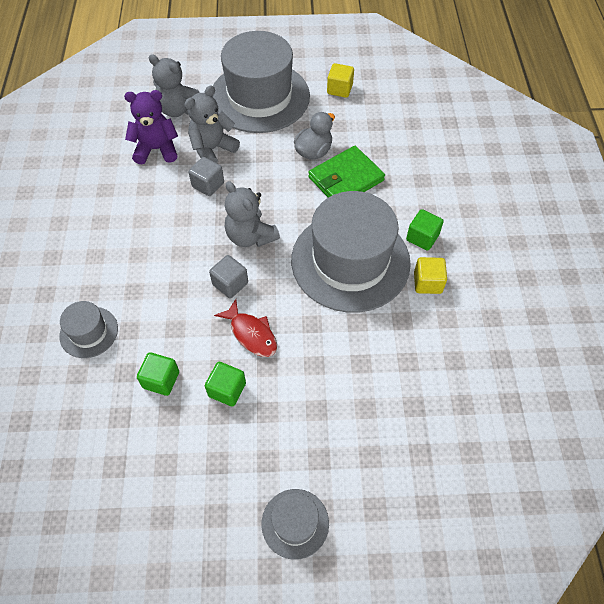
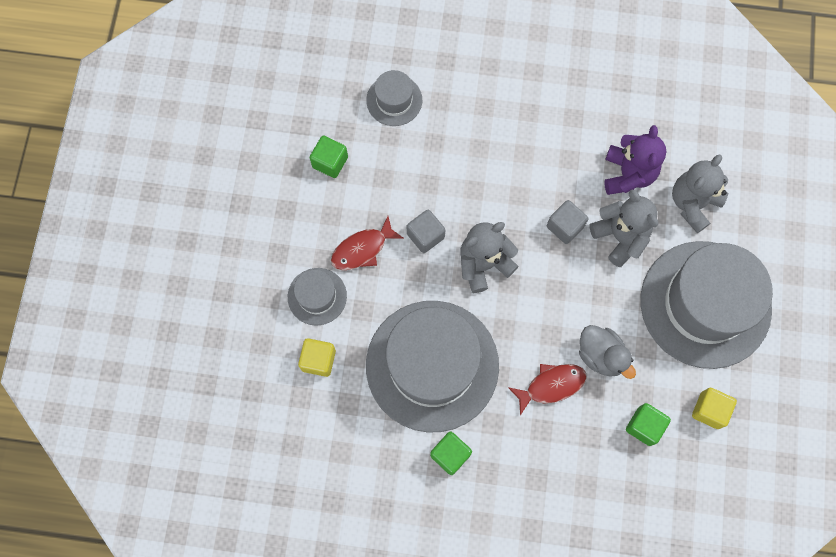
camera: 100 degrees right, 15 degrees up
green cube [205,362,246,407] -> green cube moved to [626,403,671,446]
grey hat [262,489,329,560] -> grey hat moved to [288,268,347,325]
green wallet [308,146,385,198] -> red fish [508,364,587,415]
yellow cube [414,257,447,294] -> yellow cube moved to [298,338,336,377]

